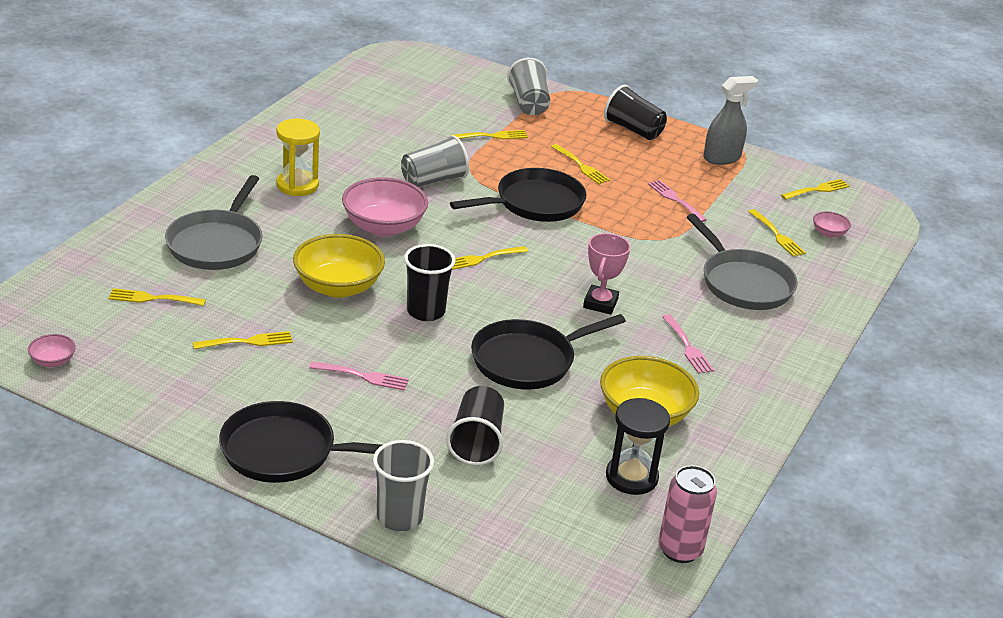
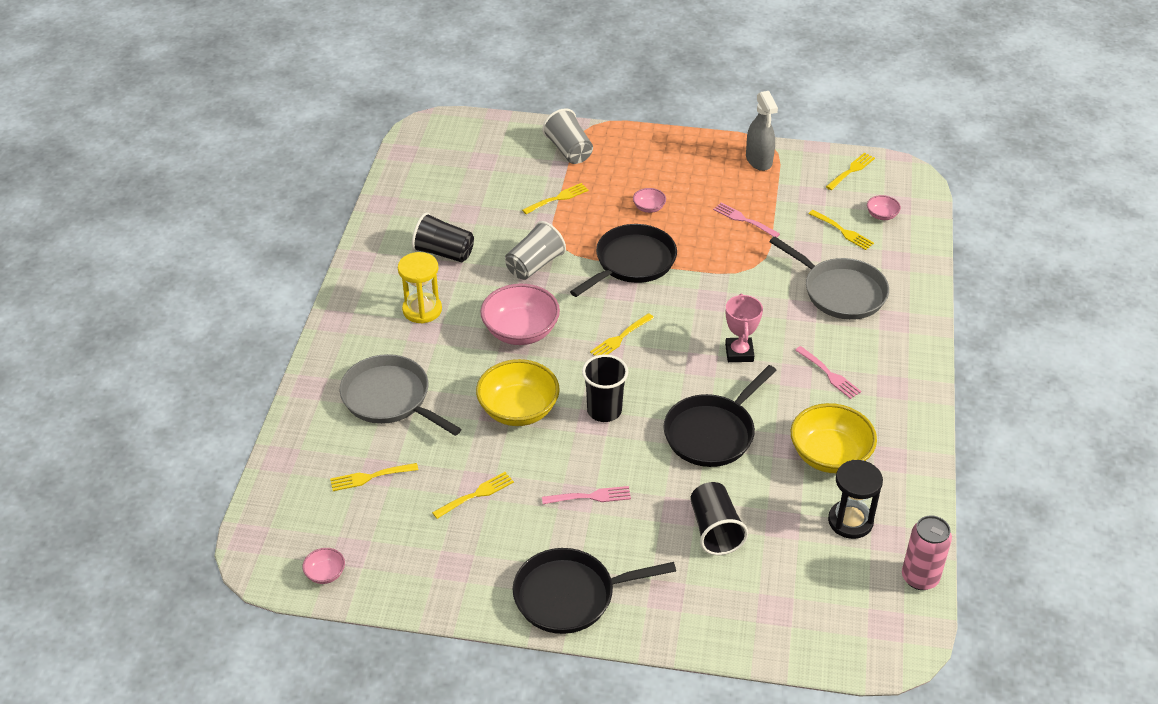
camera: 15 degrees left, 10 degrees up
grey pan [165,175,263,270] -> grey pan turned 135 degrees clockwise [340,354,462,436]
grey cup [373,440,434,531] -> none
yellow fork [551,144,610,184] -> pink bowl [633,188,666,213]
black cup [604,85,667,140] -> black cup moved to [412,212,474,262]
grey spray bottle [703,76,758,165] -> grey spray bottle turned 120 degrees clockwise [746,91,778,171]

